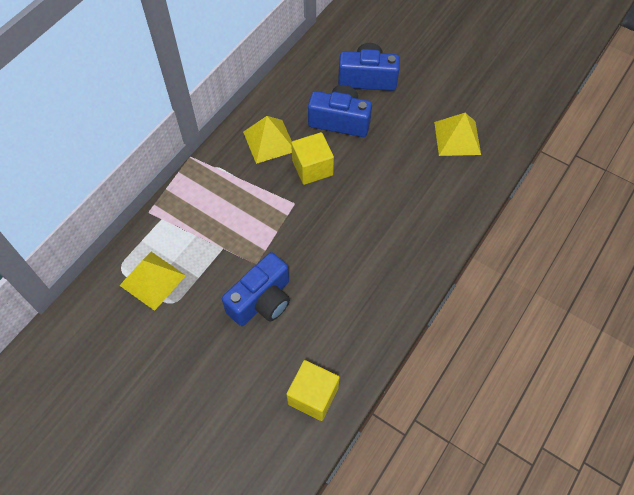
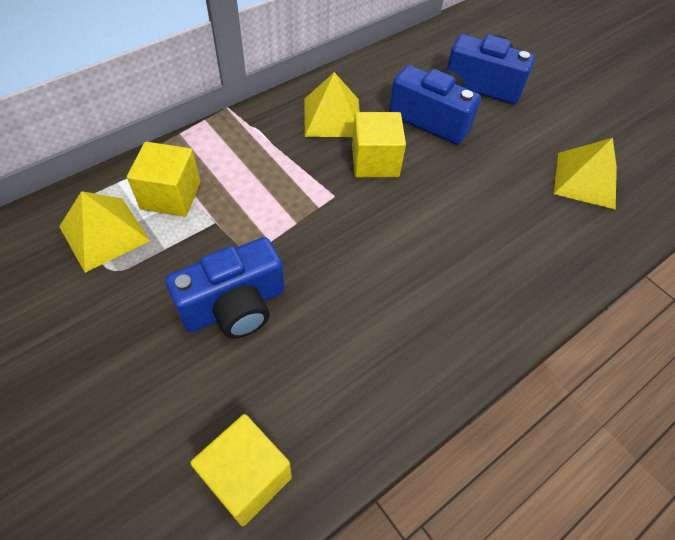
camera: 15 degrees right, 5 degrees down
none -> yellow cube [127,142,201,217]

